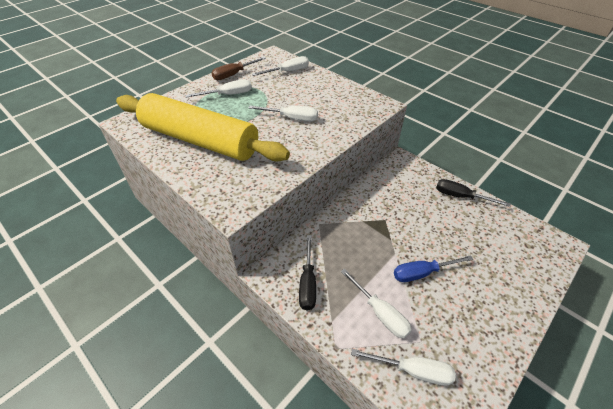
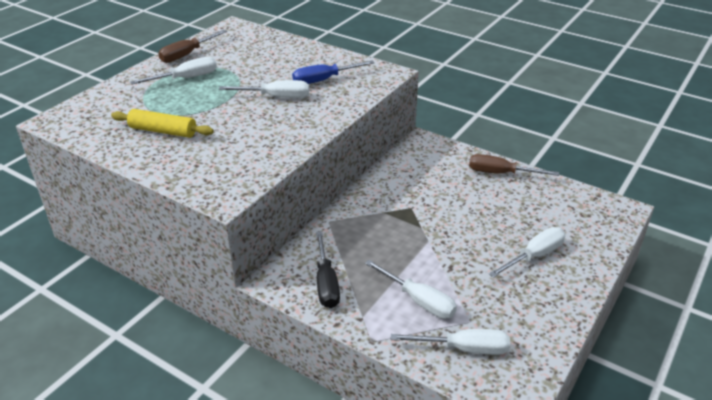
camera: 10 degrees left, 10 degrees down
yellow rolling pin [116,93,290,161] -> yellow rolling pin [111,109,214,138], size x0.43
white screwdriver [252,56,309,76] -> white screwdriver moved to [489,227,565,278]
blue screwdriver [394,255,473,282] -> blue screwdriver moved to [292,61,374,84]
black screwdriver [436,179,511,207] -> brown screwdriver [469,154,559,176]

